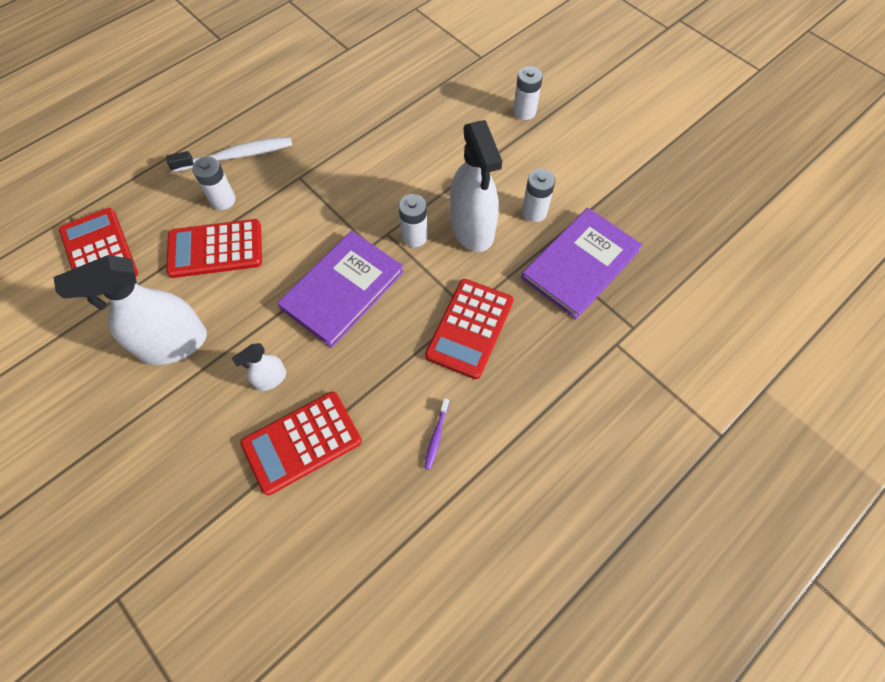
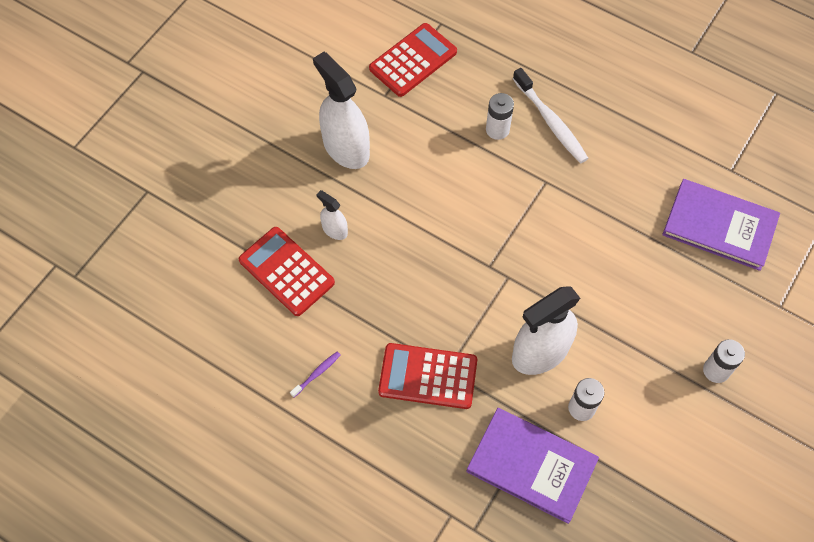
camera: 75 degrees right, 0 degrees up
red calculator [166,219,262,278] -> none
purple book [277,231,404,348] -> purple book moved to [662,179,780,271]
white battery [398,194,428,247] -> none
purple toothbrush [424,398,449,470] -> purple toothbrush turned 135 degrees clockwise [290,351,341,397]

